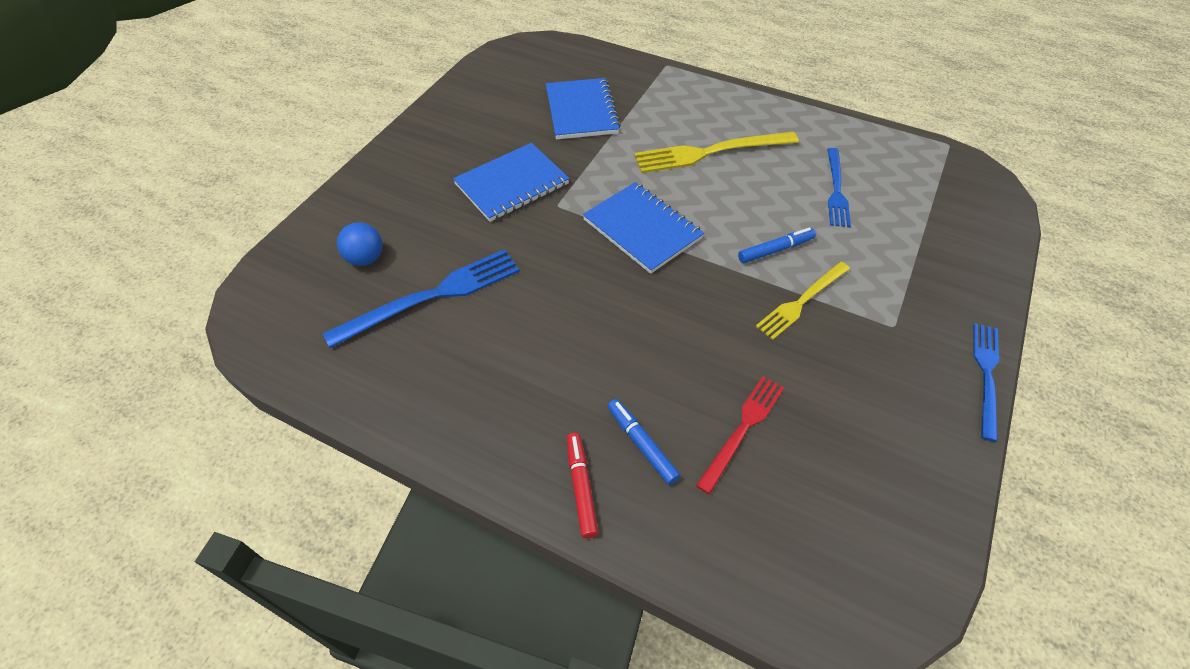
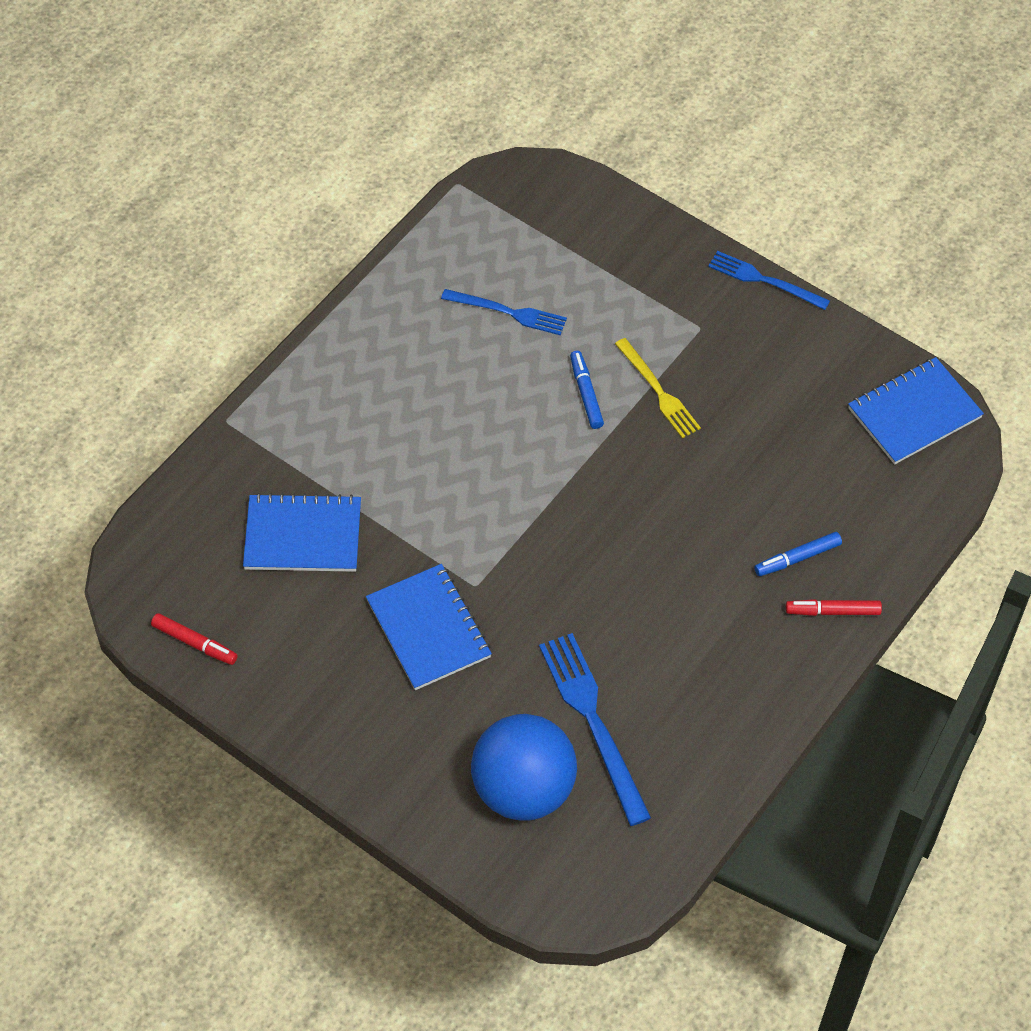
camera: 80 degrees left, 5 degrees up
blue ball [337,222,383,266] -> blue ball [471,714,577,821], size x2.12
blue notebook [583,182,704,274] -> blue notebook moved to [848,357,984,464]
yellow fork [634,132,799,173] -> none
red fork [696,376,784,494] -> none
none -> red marker [151,613,238,665]

